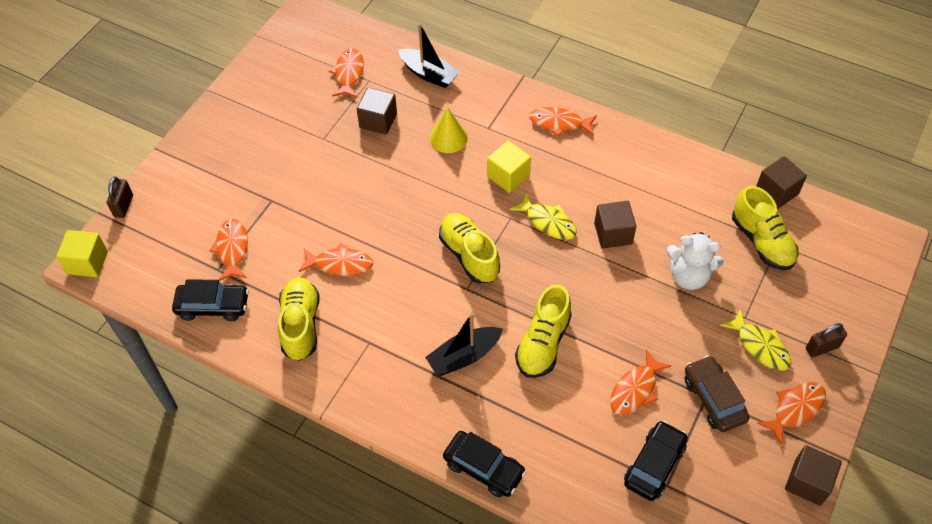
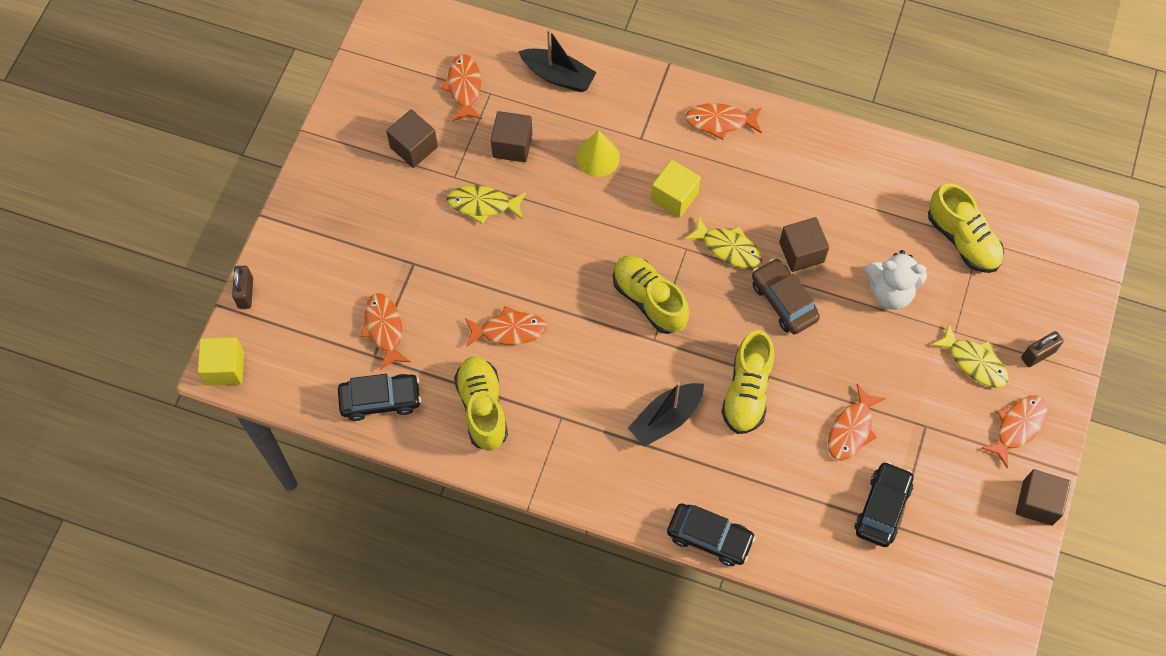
camera: 10 degrees left, 10 degrees up
brown car [684,355,749,432] -> brown car moved to [752,258,820,334]
brown cube [756,156,807,209] -> brown cube moved to [386,109,438,168]
none -> yellow fish [447,185,526,224]

